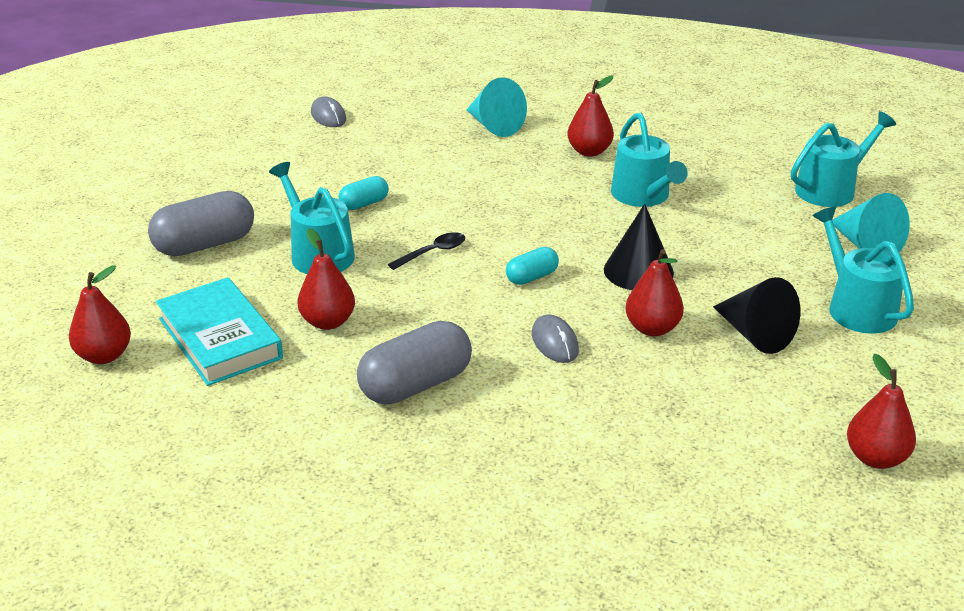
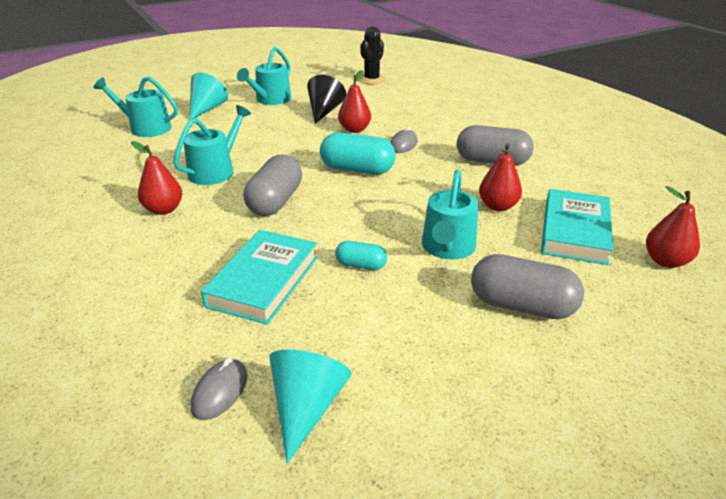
camera: 130 degrees left, 0 degrees up
black spoon [388,232,465,270] -> none
turquoise cone [467,77,527,137] -> turquoise cone moved to [270,350,352,464]
turquoise capsule [506,247,559,285] -> turquoise capsule [320,133,396,174], size x1.87
black cone [604,204,674,290] -> none
red pear [847,354,916,469] -> black cactus [359,27,386,84]
none -> turquoise book [201,230,318,325]
none -> grey capsule [244,155,302,216]

